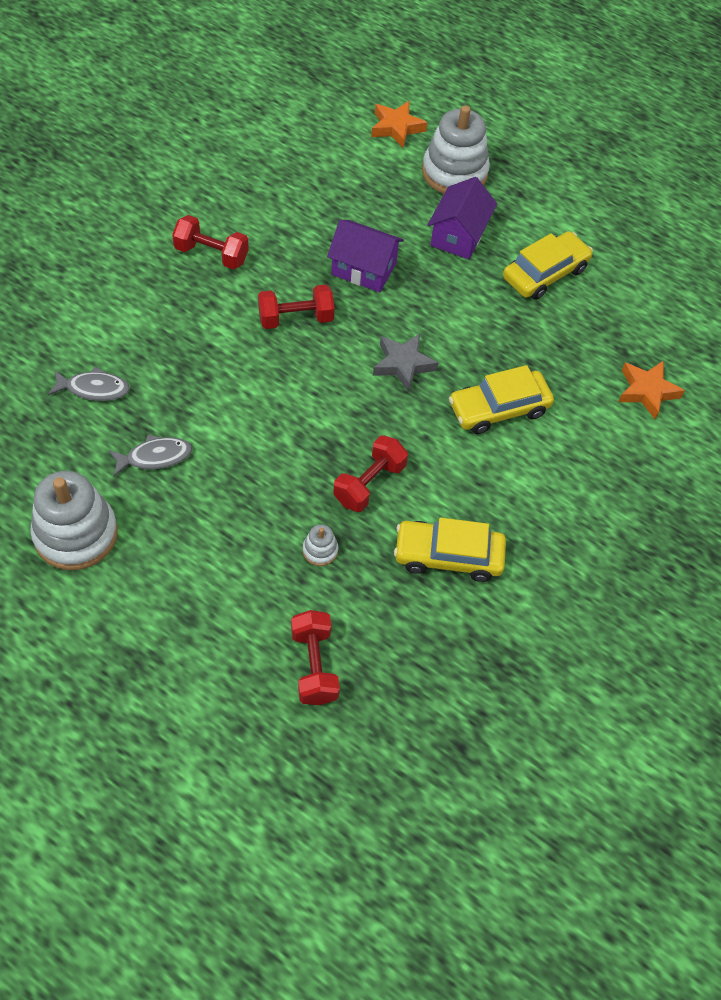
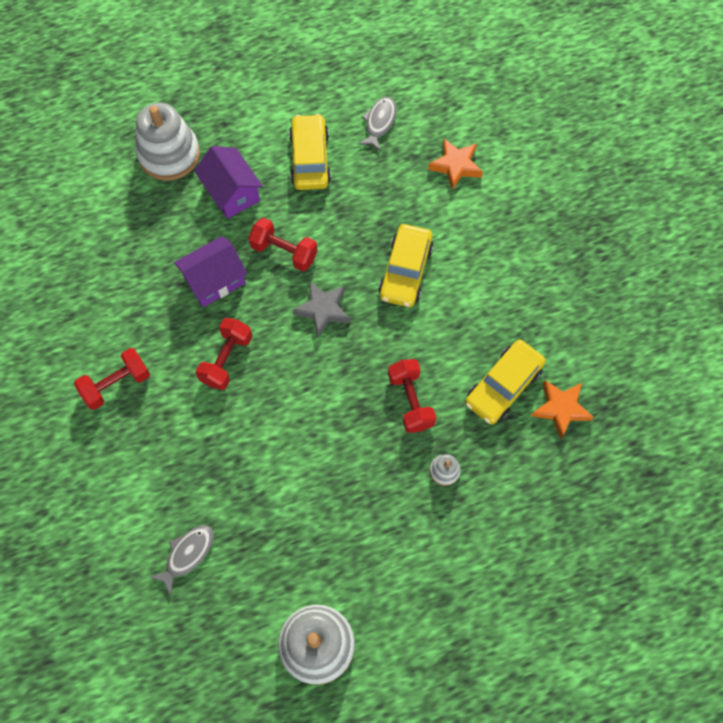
camera: 50 degrees left, 10 degrees up
grey fish [109,435,192,476] -> grey fish moved to [358,97,397,151]
red dumbbell [291,610,340,705] -> red dumbbell moved to [248,218,318,271]
orange star [371,101,427,148] -> orange star moved to [531,380,594,439]

